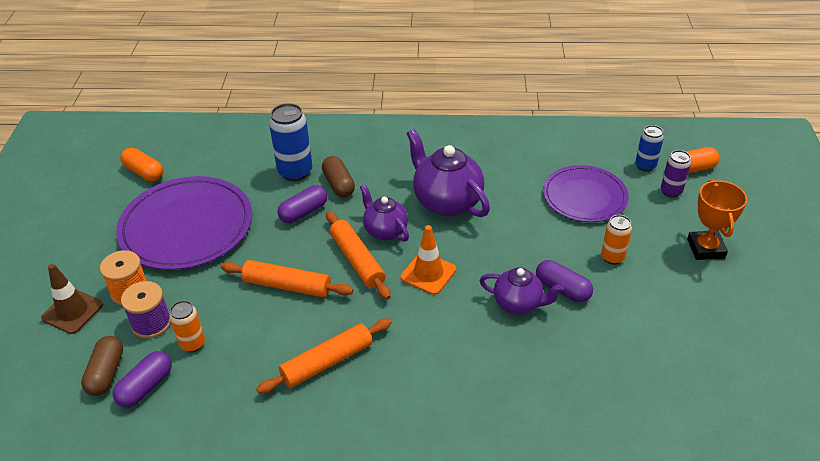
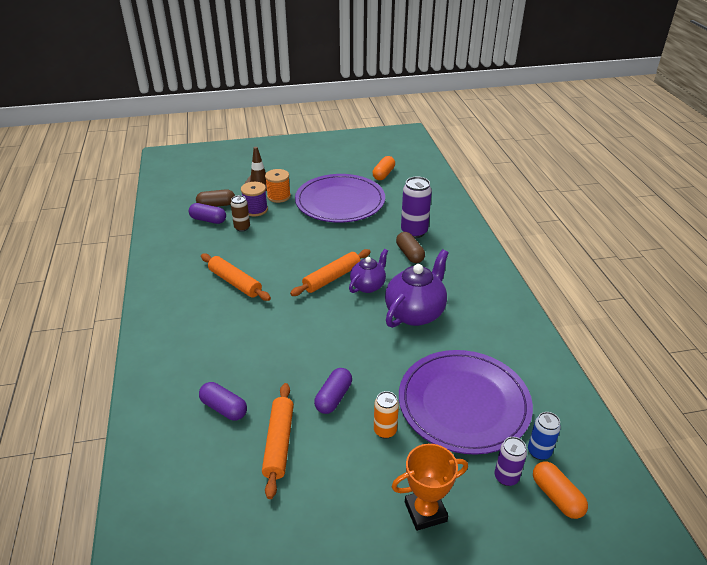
camera: 75 degrees right, 5 degrees down
orange can [169,300,205,352] -> brown can [231,195,250,232]
orange rolling pin [221,260,353,298] -> orange rolling pin moved to [262,383,294,499]
blue can [269,103,312,181] -> purple can [401,177,432,238]
purple capsule [277,185,328,223] -> purple capsule moved to [199,382,247,420]
brown capsule [322,156,355,197] -> brown capsule turned 75 degrees counterclockwise [396,232,425,263]
orange traffic cone [400,225,456,295] -> none
purple teapot [479,268,564,314] -> none
purple plate [543,165,629,222] -> purple plate [399,350,533,455], size x1.54

